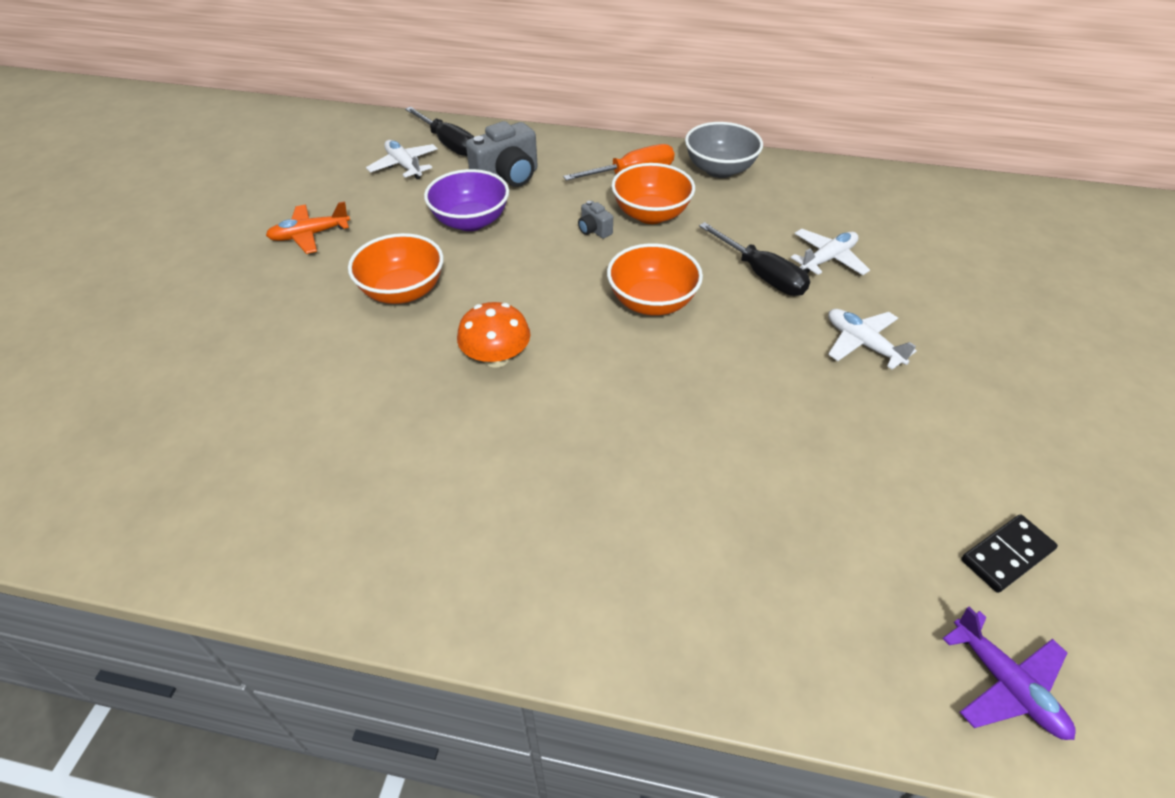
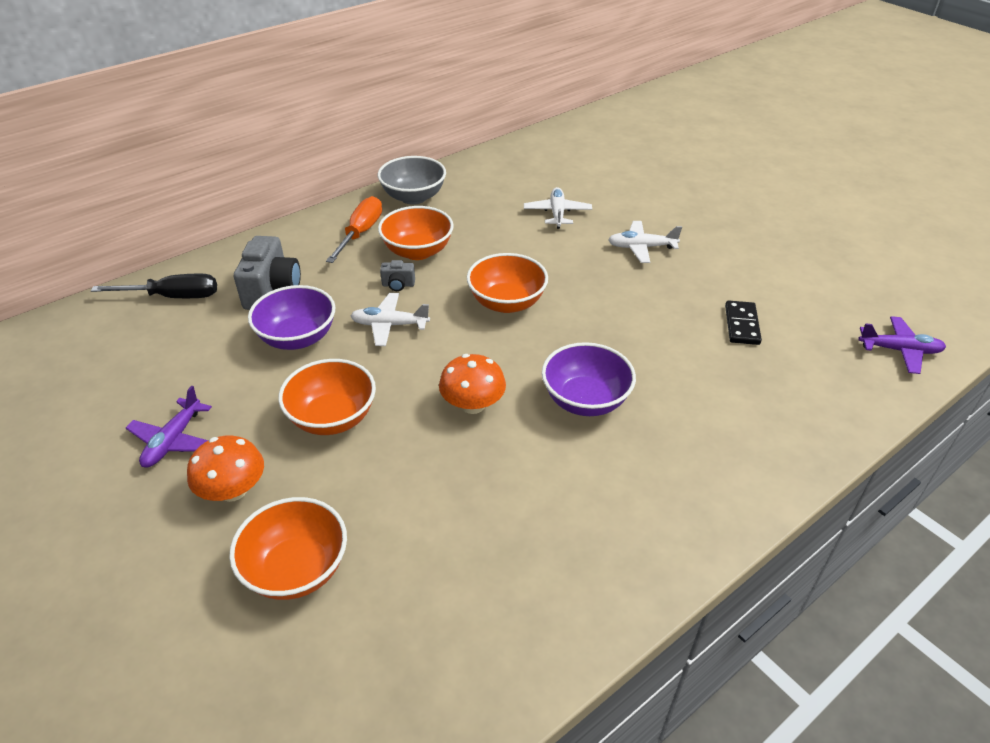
camera: 50 degrees left, 5 degrees down
orange plane [266,201,350,254] -> purple plane [126,386,212,468]
white plane [366,140,438,179] -> white plane moved to [351,293,430,346]
black screwdriver [699,222,810,296] -> none
black domino [961,514,1058,593] -> black domino moved to [725,300,762,345]
none -> orange mushroom [187,435,264,502]
none -> orange bowl [229,497,347,600]
none -> purple bowl [542,342,636,416]

